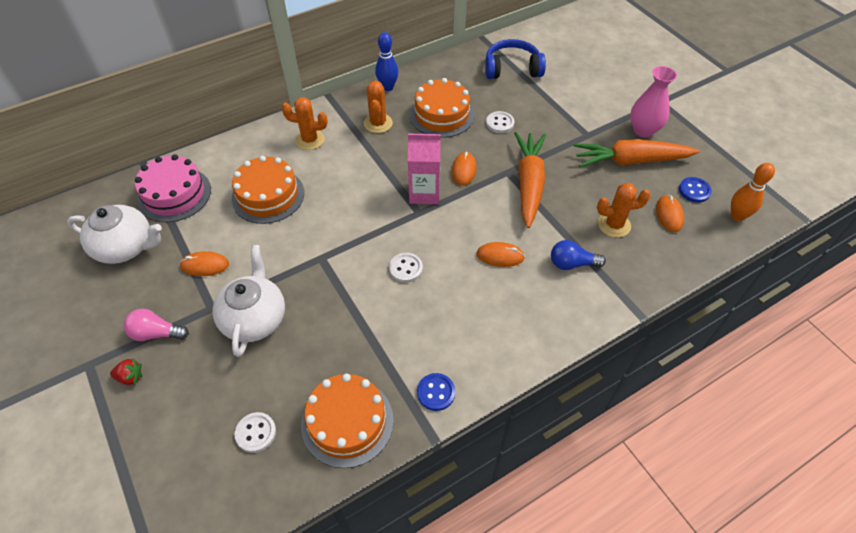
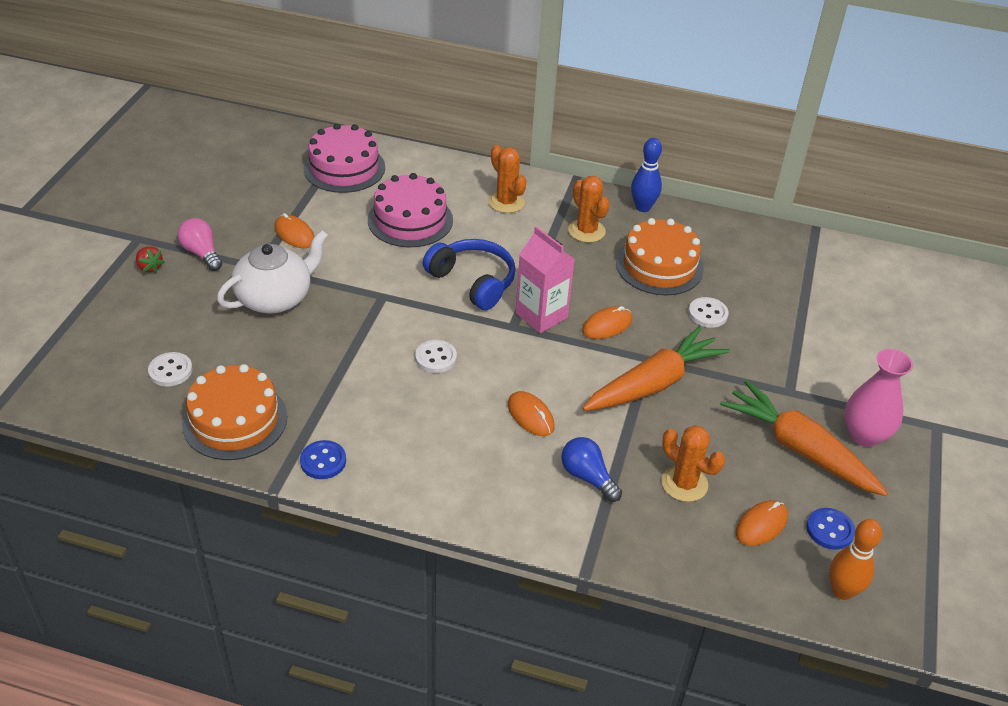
camera: 45 degrees right, 10 degrees down
white teapot [67,205,162,264] -> none
orange cake [232,156,304,224] -> pink cake [368,173,453,247]
orange cactus [364,81,393,133] -> orange cactus turned 75 degrees counterclockwise [568,176,610,243]
blue headphones [485,39,546,79] -> blue headphones moved to [423,239,516,310]

